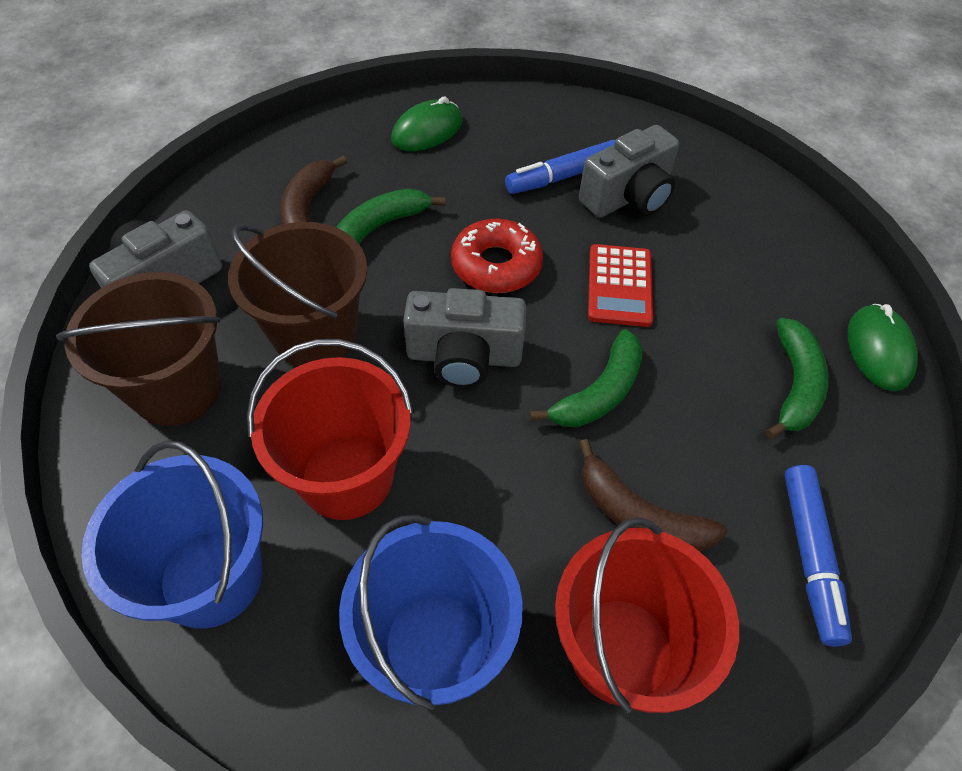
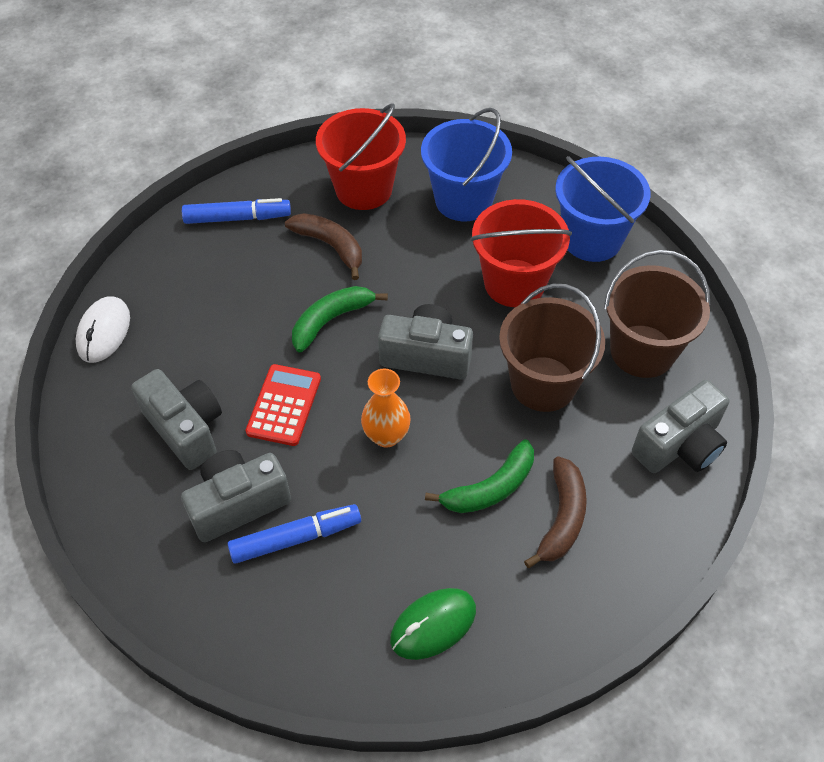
camera: 170 degrees left, 0 degrees up
red donut [451,219,543,293] -> orange vase [361,369,411,448]
green banana [766,318,829,439] -> none
blue marker [784,465,852,646] -> blue marker turned 75 degrees clockwise [182,198,291,224]
green mouse [848,304,918,391] -> white mouse [76,296,130,363]
none -> grey camera [131,369,222,470]

